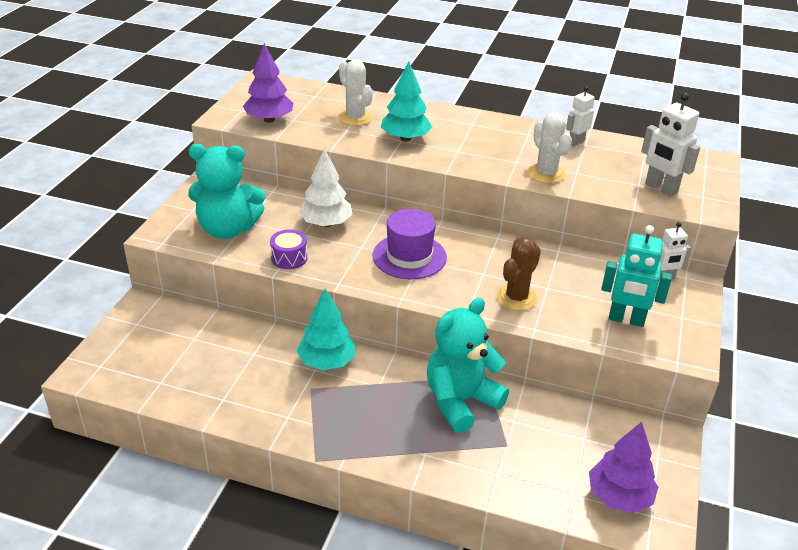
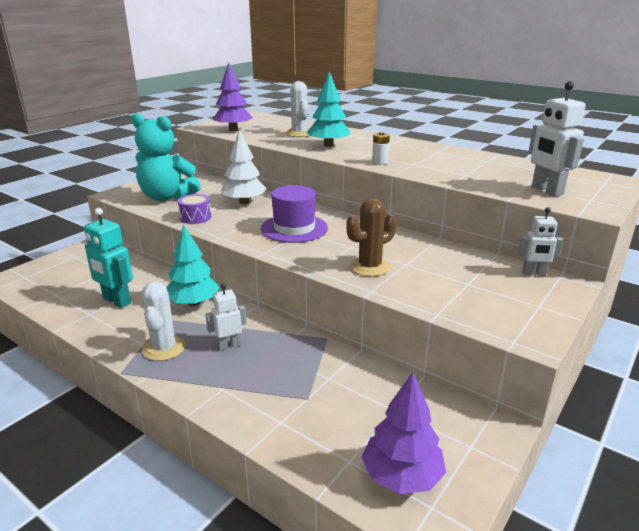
camera: 20 degrees right, 10 degrees down
turquoise teddy bear [427,298,509,433] -> none
white cactus [528,112,572,184] -> white cactus moved to [142,281,185,361]
white robot [566,86,595,146] -> white robot moved to [205,283,247,351]
turquoise robot [601,225,672,327] -> turquoise robot moved to [84,208,133,308]
none -> white battery [372,132,390,165]

